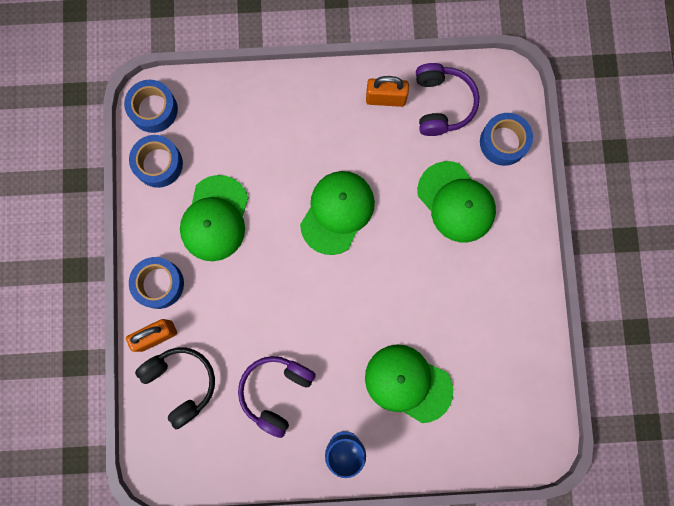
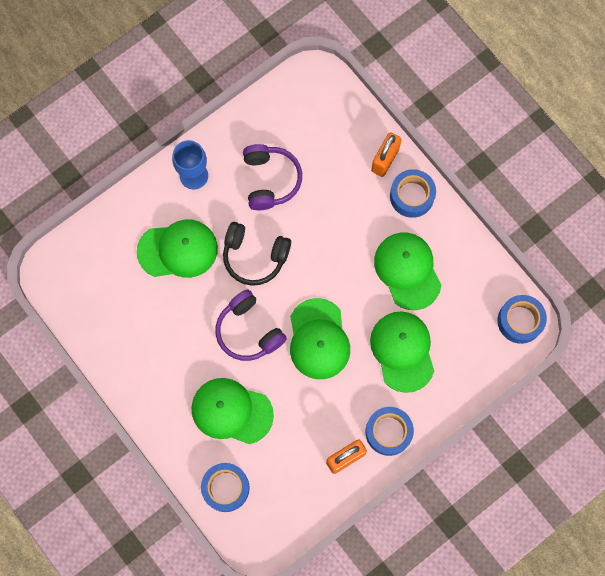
camera: 145 degrees right, 5 degrees down
blue tape [129,135,183,188] -> blue tape moved to [365,407,414,456]
black headphones [135,347,215,429] -> black headphones moved to [223,222,291,286]
purple headphones [416,63,479,136] -> purple headphones moved to [215,290,287,361]
none -> green cap [370,311,434,393]

